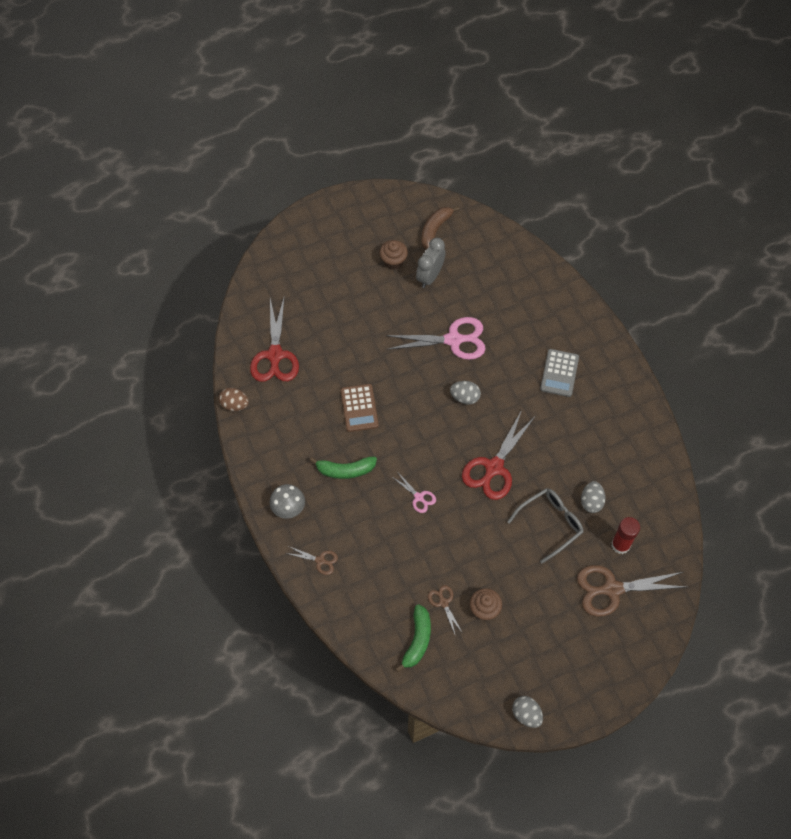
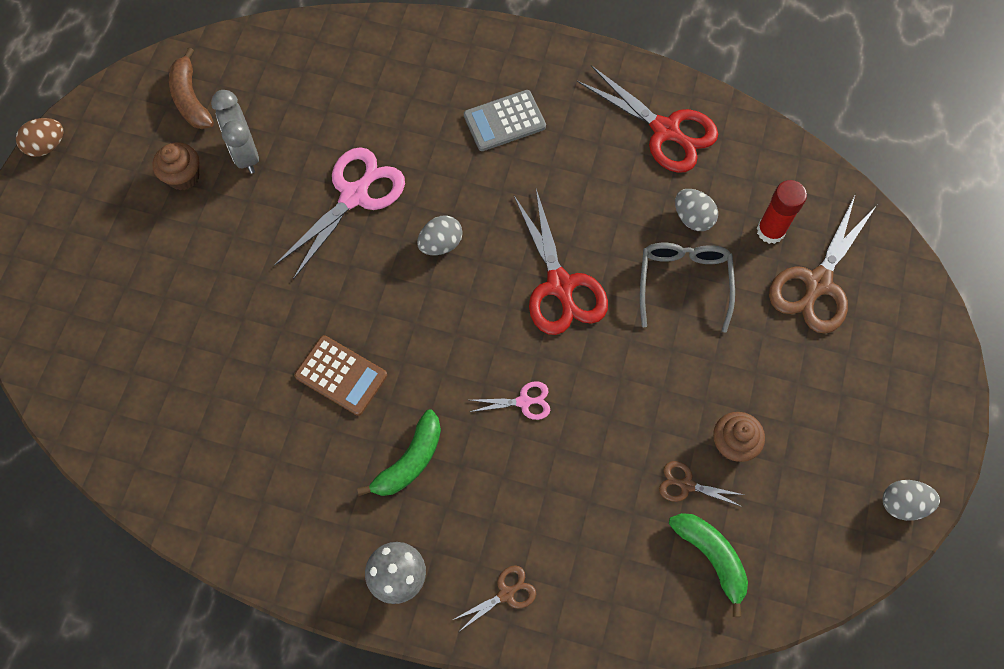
camera: 50 degrees left, 5 degrees up
brown egg [219,388,249,411] -> brown egg moved to [16,118,64,157]
red scissors [250,298,299,382] -> red scissors moved to [577,65,718,173]
grey calculator [540,349,579,397] -> grey calculator turned 105 degrees clockwise [464,90,546,151]

